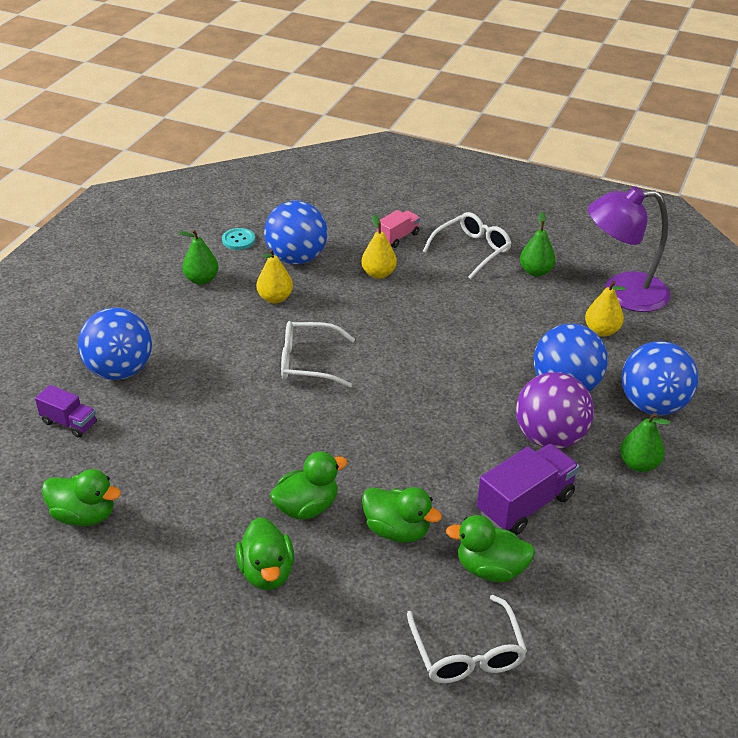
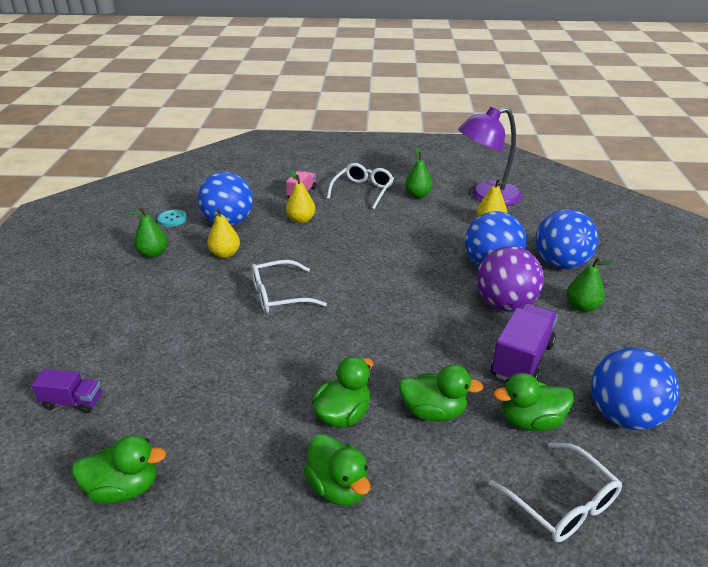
camera: 20 degrees left, 5 degrees down
blue ball [78,308,152,380] -> blue ball moved to [591,348,680,430]

